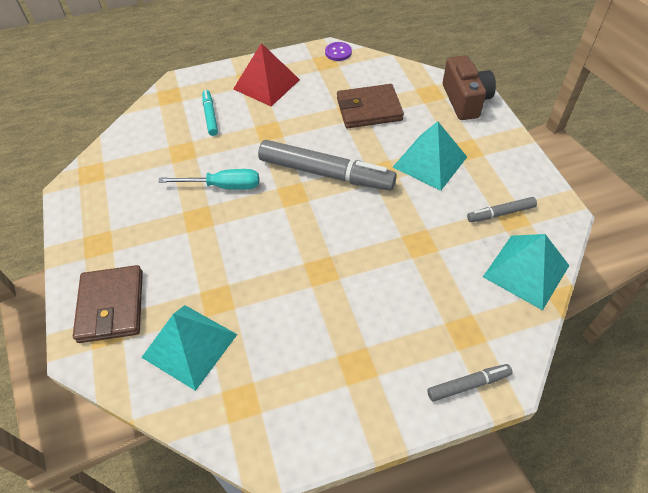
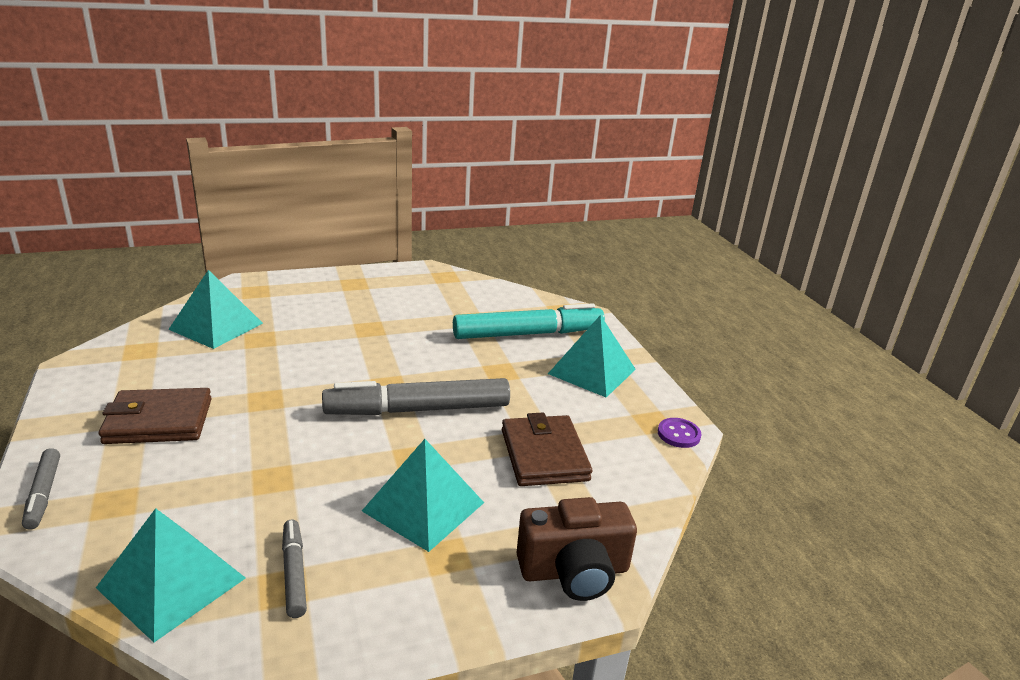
camera: 85 degrees right, 25 degrees down
brown wallet [73,265,143,343] -> brown wallet moved to [99,388,212,444]
turquoise screwdriver [158,169,259,190] -> none
turquoise marker [202,90,218,136] -> turquoise marker [453,303,605,339], size x2.08
red pyramid [233,43,300,106] -> turquoise pyramid [548,315,636,398]
grey marker [258,140,397,191] -> grey marker turned 60 degrees clockwise [322,378,510,415]

